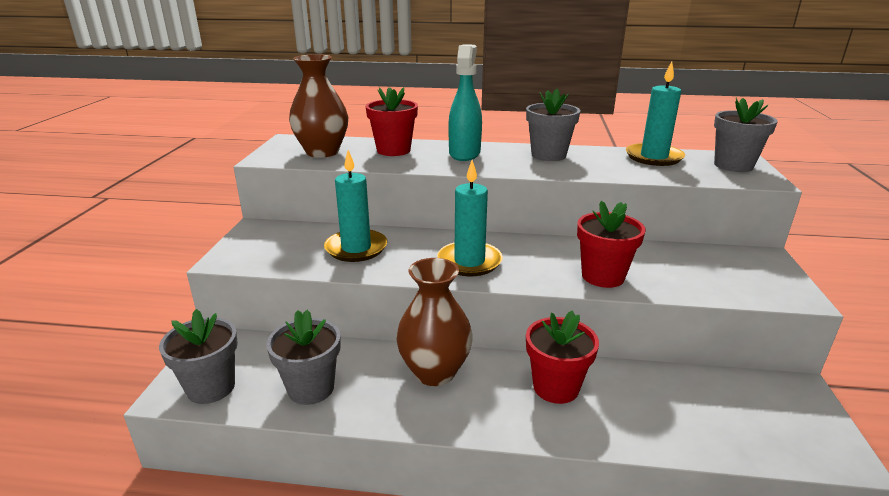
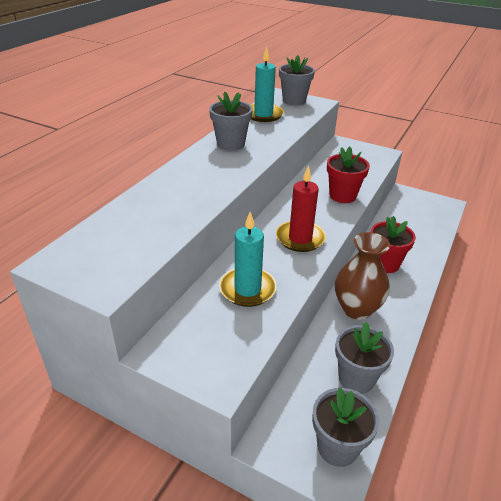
camera: 70 degrees left, 10 degrees up
brown vase [289,54,348,158] -> none
red flower pot [366,87,418,156] -> none
turquoise candle [437,160,503,276] -> red candle [276,165,326,252]
turquoise spray bottle [448,44,482,161] -> none

